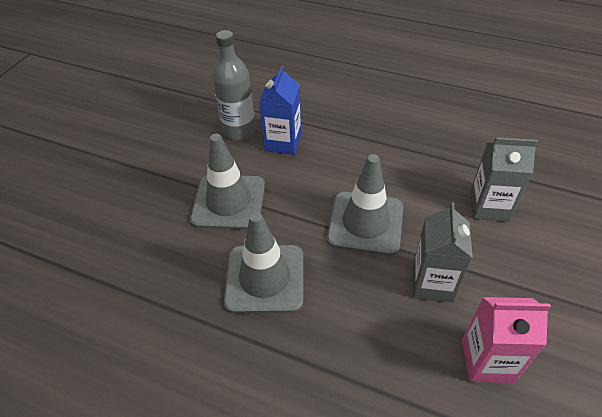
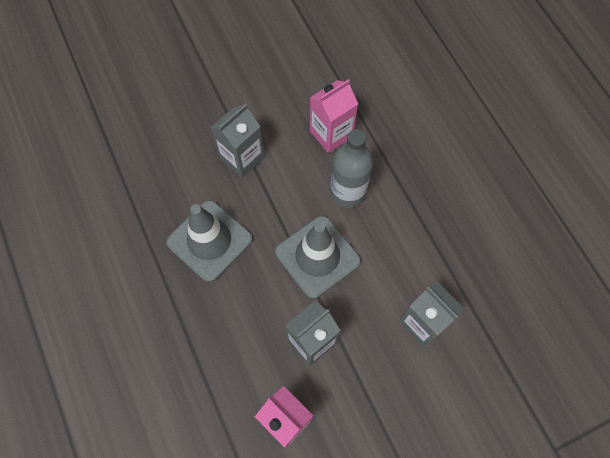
camera: 40 degrees right, 20 degrees up
grey traffic cone [190,134,265,230] -> grey carton [211,104,264,178]
grey bottle [212,30,256,140] -> grey bottle moved to [330,129,373,208]
blue carton [259,65,301,155] -> pink carton [310,79,358,153]

